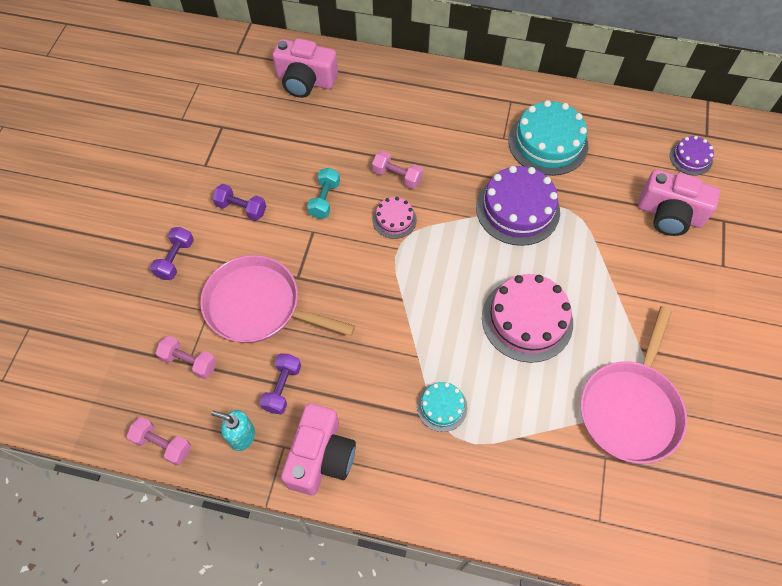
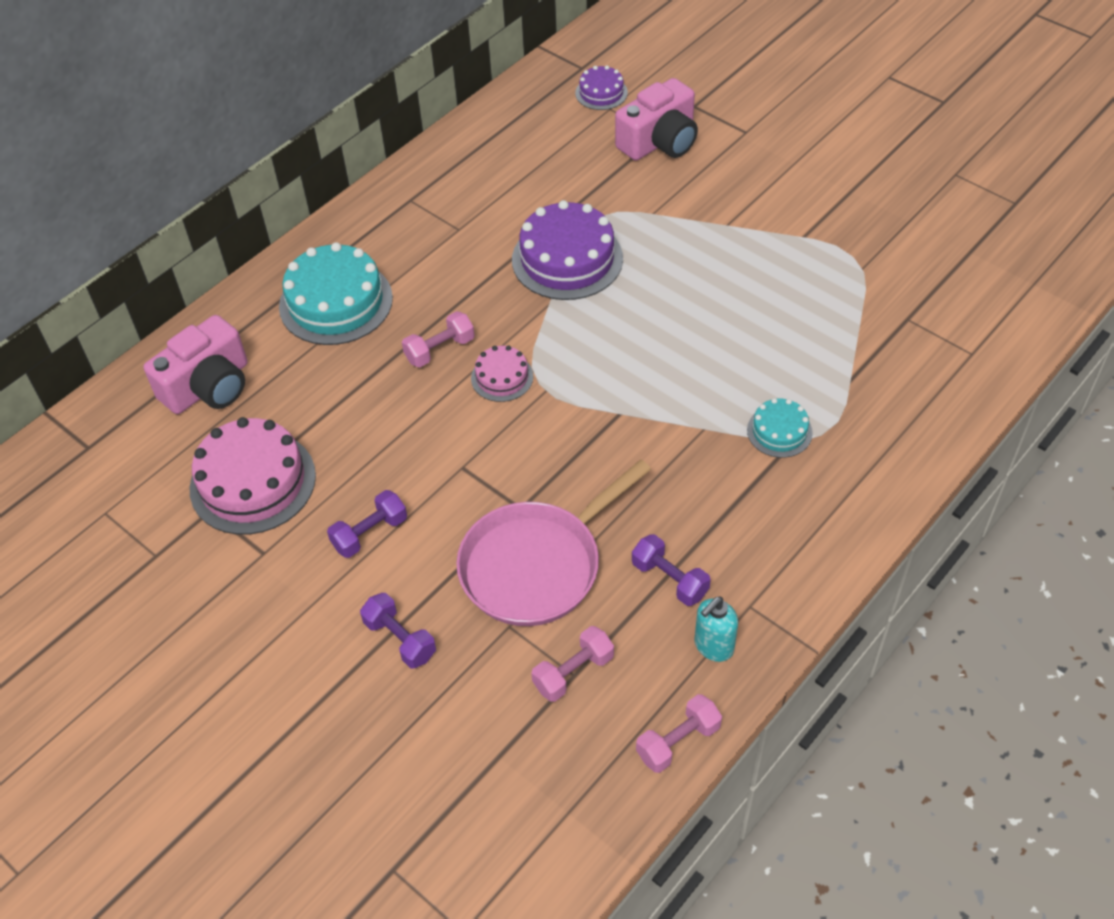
camera: 60 degrees left, 10 degrees down
pink camera [281,403,356,495] -> none
turquoise dumbbell [307,168,340,219] -> none
pink cake [482,274,573,363] -> pink cake moved to [190,417,316,535]
turquoise cake [508,100,588,176] -> turquoise cake moved to [279,242,393,345]
pink pan [581,306,687,464] -> none

